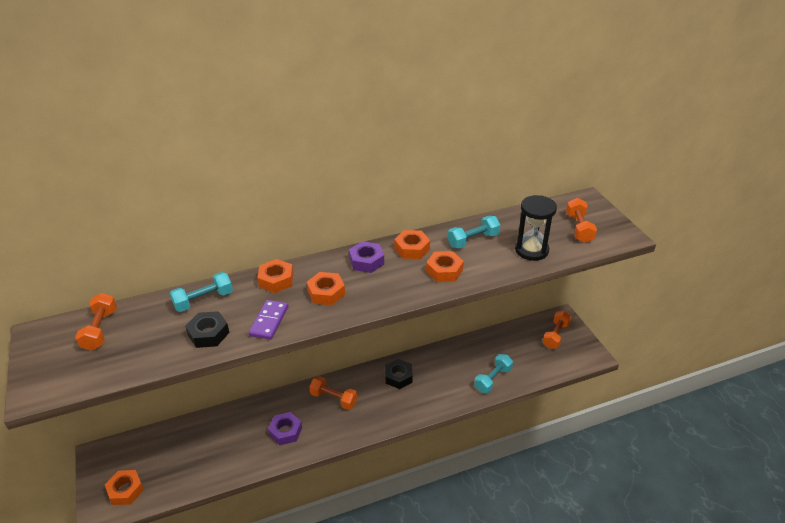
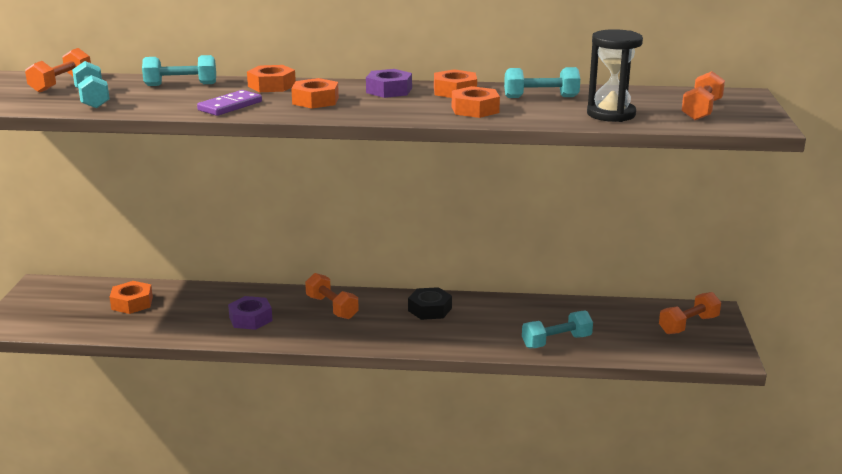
camera: 25 degrees right, 15 degrees down
orange nut [105,470,144,505] -> orange nut moved to [110,281,153,314]
black nut [185,311,230,348] -> none
none -> turquoise dumbbell [72,61,110,109]

